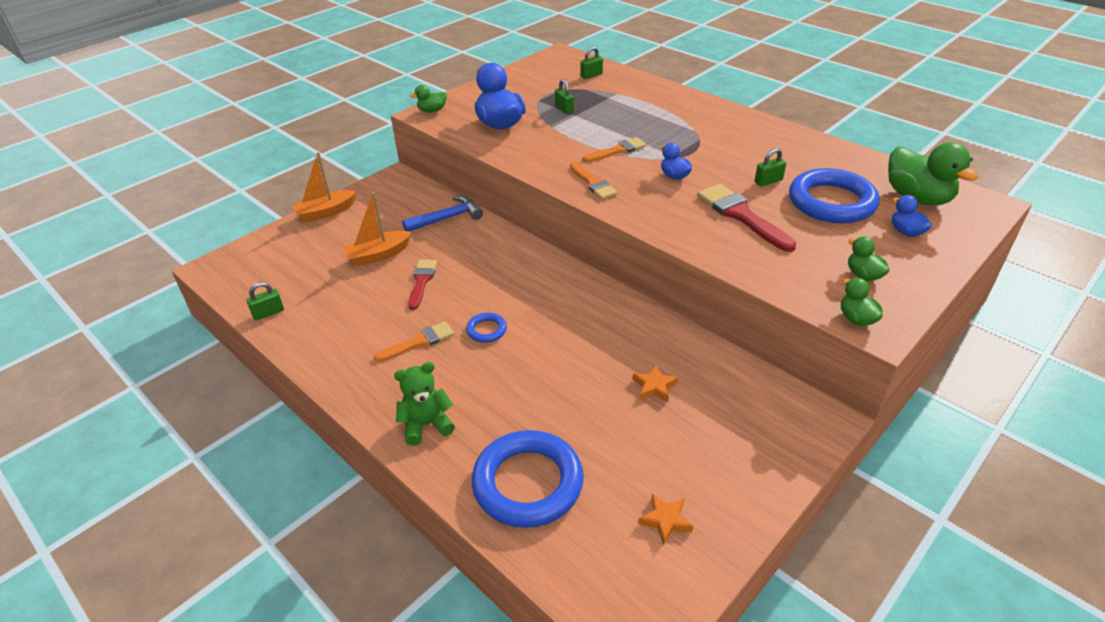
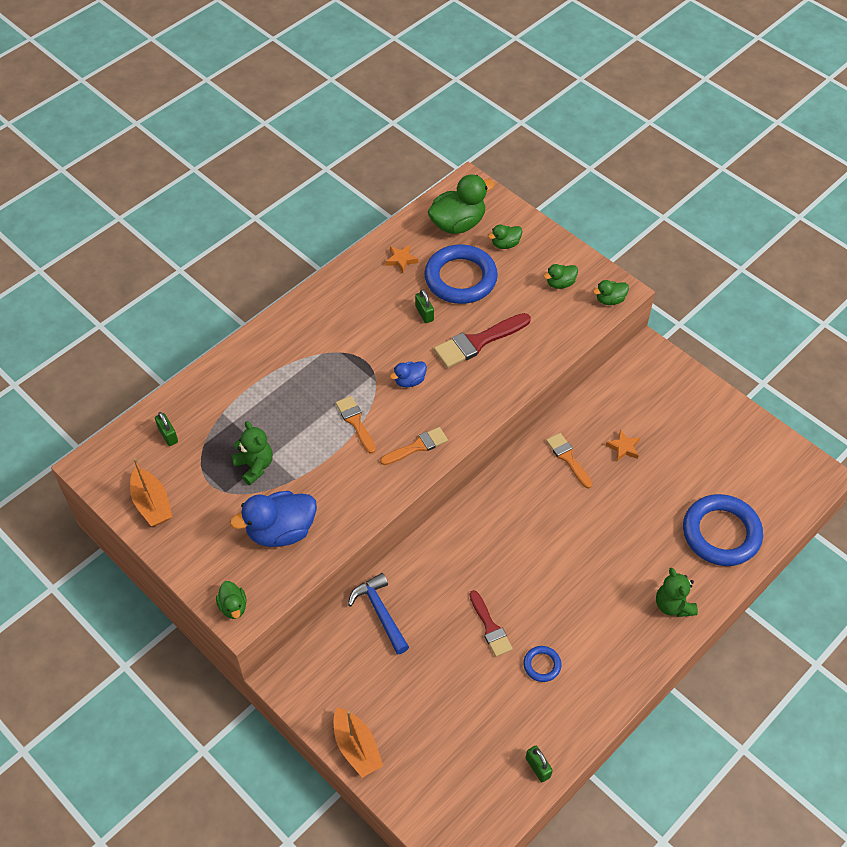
camera: 90 degrees left, 15 degrees up
orange boat [343,192,412,266] -> orange boat moved to [130,458,172,526]
orange brush [374,321,454,362] -> orange brush moved to [546,433,592,488]
red brush [408,260,437,310] -> red brush turned 120 degrees counterclockwise [469,590,513,657]
blue ring [466,313,507,343] -> blue ring moved to [523,646,562,682]
green padlock [555,79,574,115] -> green teddy bear [231,421,273,485]
orange star [638,494,693,546] -> orange star moved to [385,245,418,273]
blue duck [892,195,932,237] -> green duck [488,225,523,249]

